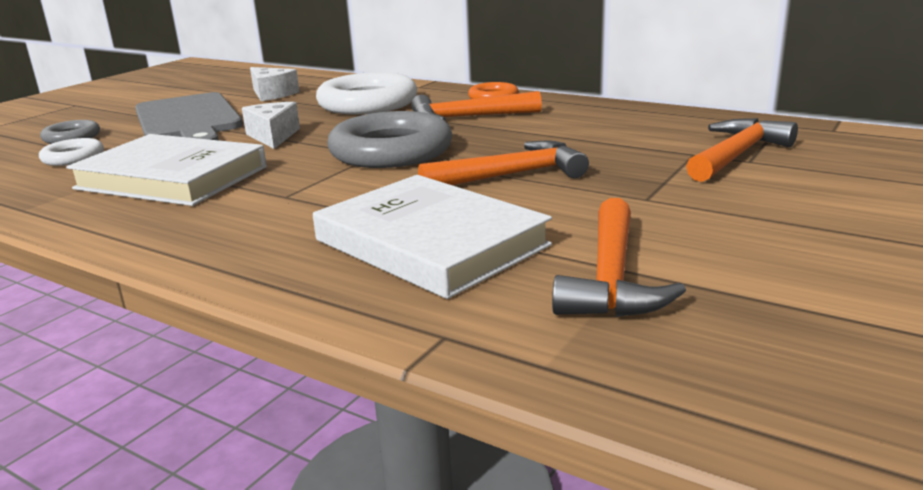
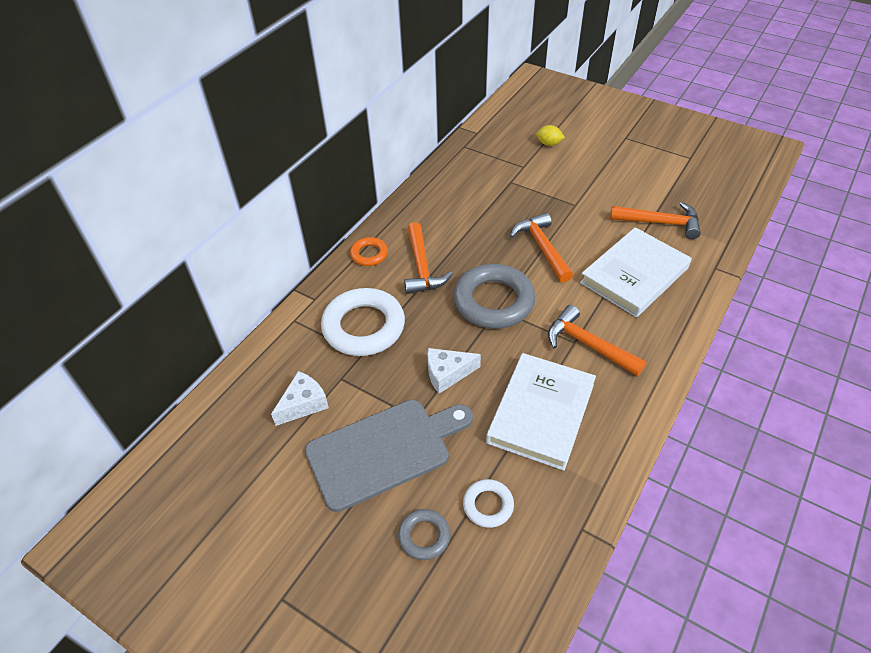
camera: 90 degrees left, 25 degrees up
orange hammer [686,118,798,182] -> orange hammer moved to [548,305,646,376]
none -> yellow lemon [536,125,565,146]

